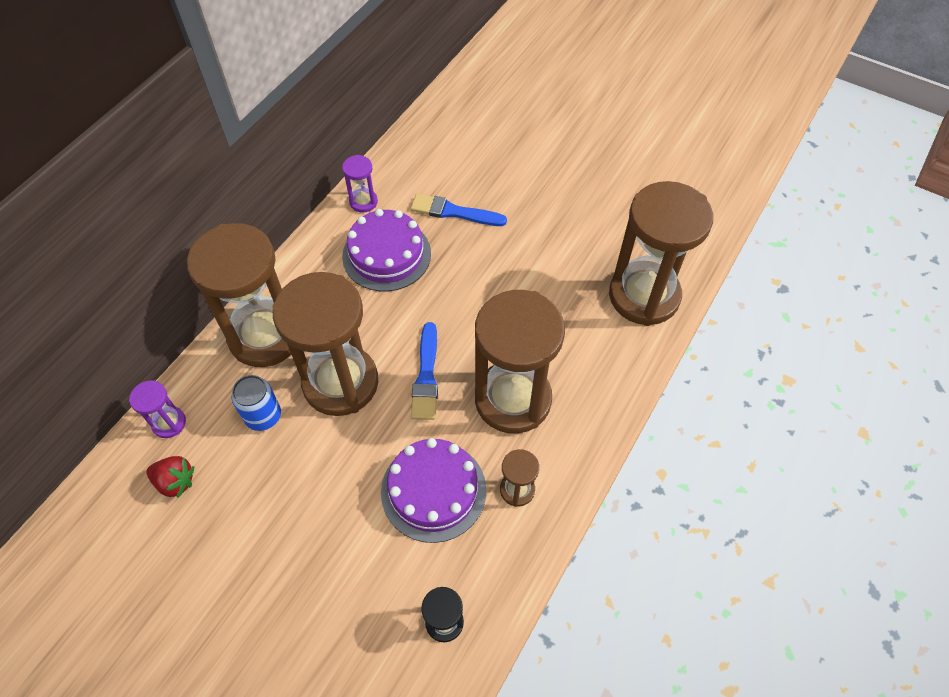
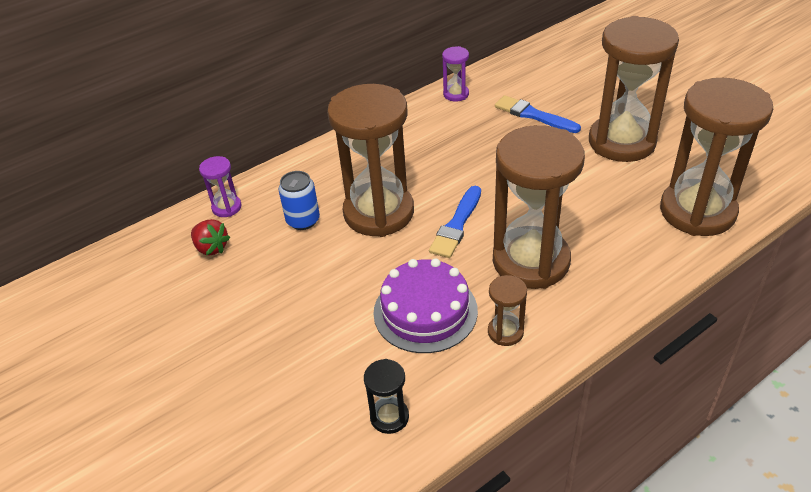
camera: 25 degrees right, 15 degrees down
brown hourglass [187,223,291,367] -> brown hourglass moved to [589,16,679,162]
purple cake [342,209,431,291] -> none

